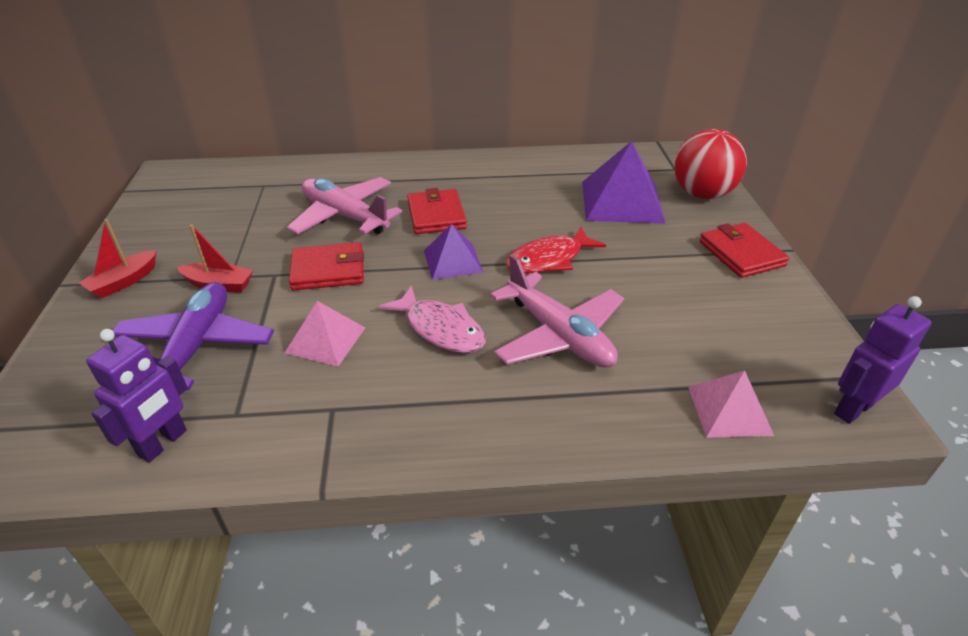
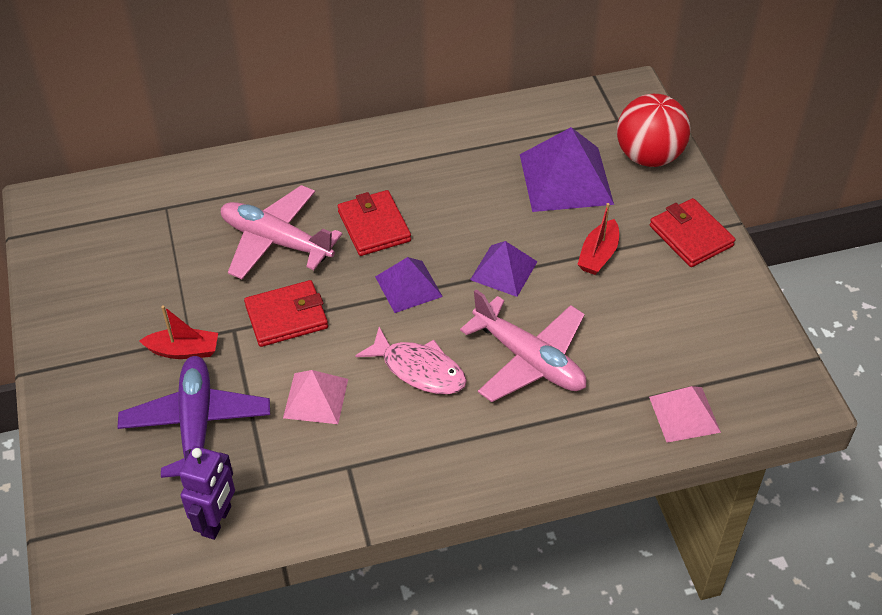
camera: 10 degrees left, 10 degrees up
red boat [79,219,157,298] -> red boat moved to [577,203,619,275]
red fish [506,227,606,274] -> purple pyramid [470,241,538,297]
purple robot [834,296,932,424] -> none

